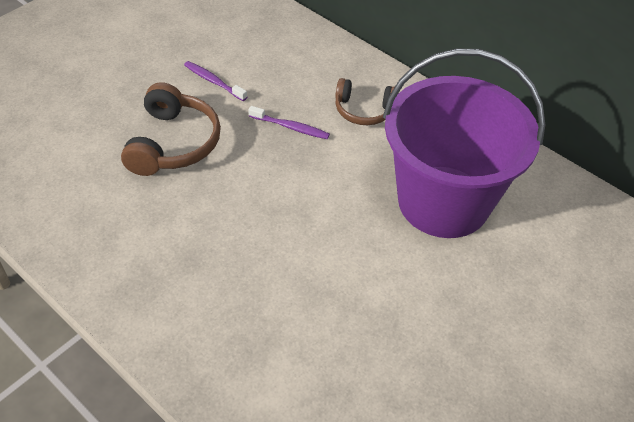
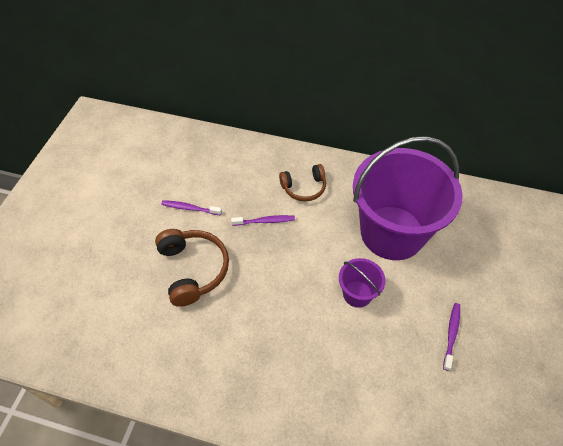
camera: 25 degrees left, 5 degrees up
none -> purple bucket [339,258,385,308]
none -> purple toothbrush [443,303,460,371]

